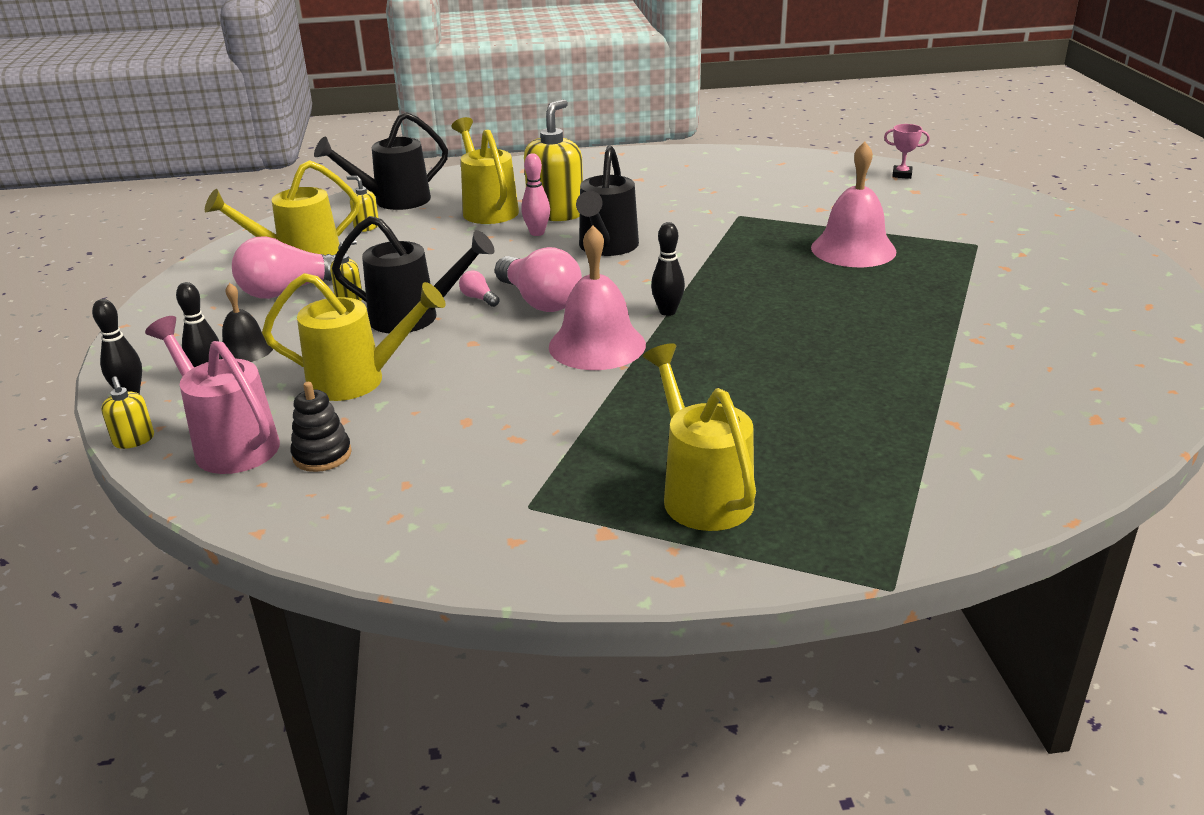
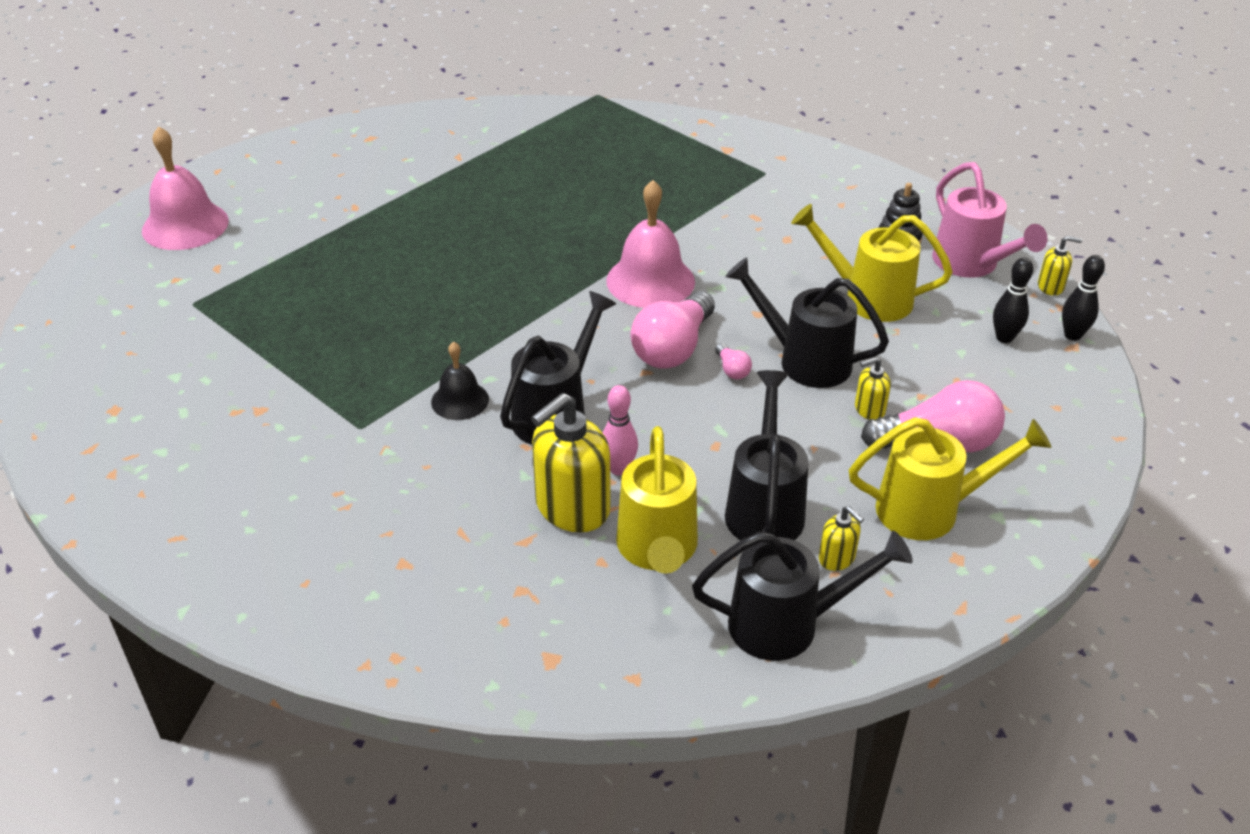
camera: 160 degrees left, 10 degrees up
yellow soap dispenser [101,376,154,449] -> yellow soap dispenser turned 105 degrees clockwise [1038,236,1083,296]
black bell [221,283,273,362] -> black bell moved to [431,341,489,420]
pink light bulb [495,247,582,312] -> pink light bulb turned 135 degrees counterclockwise [631,291,715,369]
yellow watering can [643,343,756,531] -> none
black bowling pin [651,222,685,316] -> none
pink bell [811,142,897,267] -> pink bell moved to [142,126,229,250]
pink trophy [884,124,930,179] -> none
none -> black watering can [725,370,809,540]

